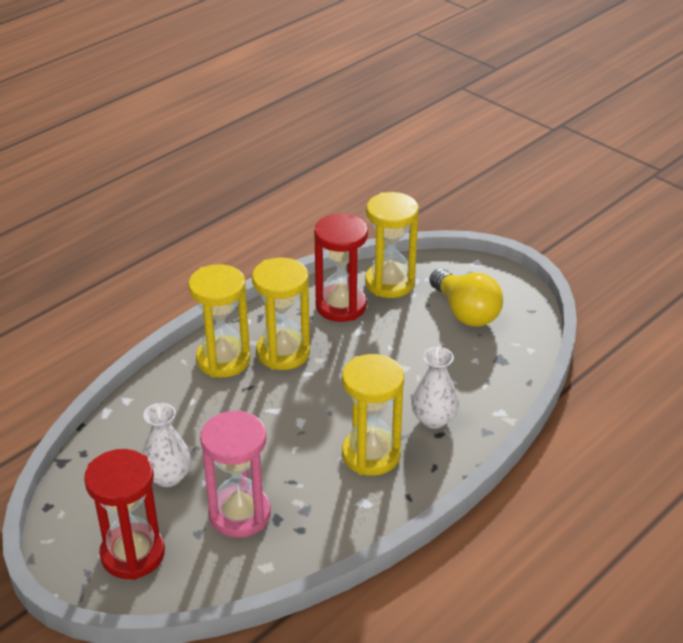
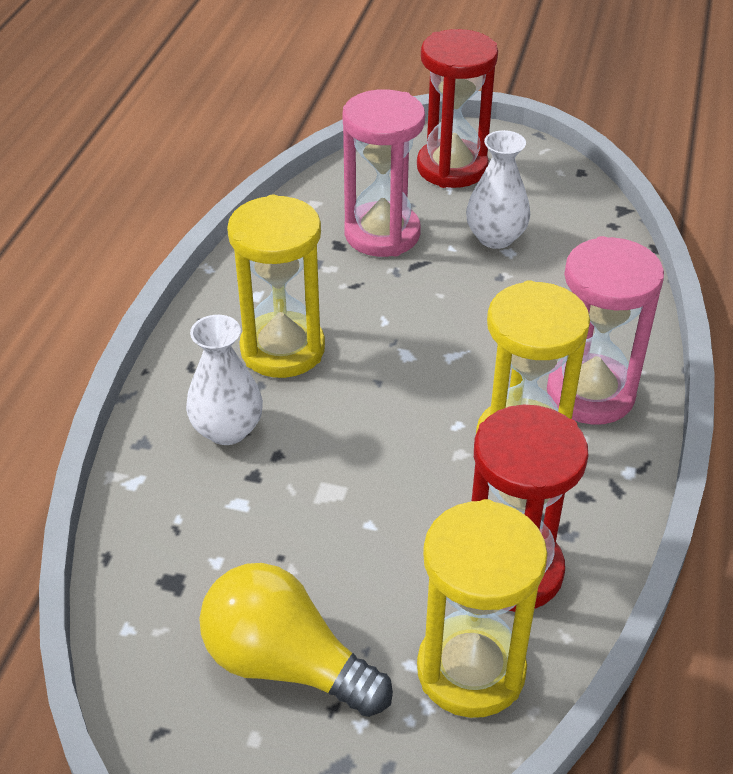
camera: 150 degrees right, 5 degrees up
yellow hourglass [188,264,250,377] -> pink hourglass [547,236,664,425]

